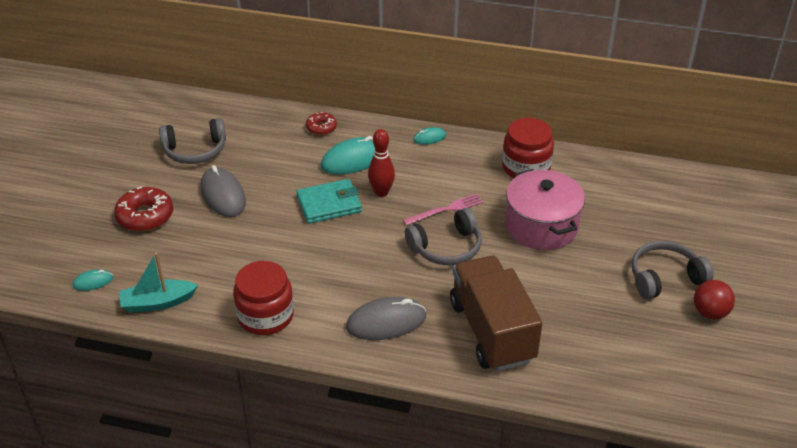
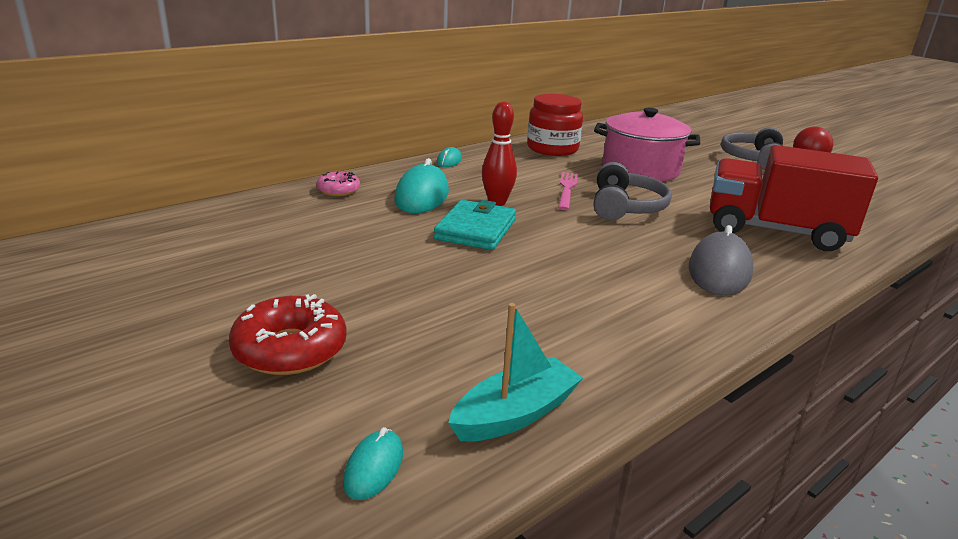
camera: 55 degrees left, 15 degrees down
turquoise boat [119,252,198,313] -> turquoise boat turned 150 degrees counterclockwise [448,303,583,442]
grey headphones [159,118,226,164] -> none
grey mouse [200,165,246,217] -> none
red jar [233,261,294,335] -> none
red donut [306,112,337,135] -> pink donut [317,172,360,196]
brown truck [450,256,542,371] -> red truck [710,145,878,251]

